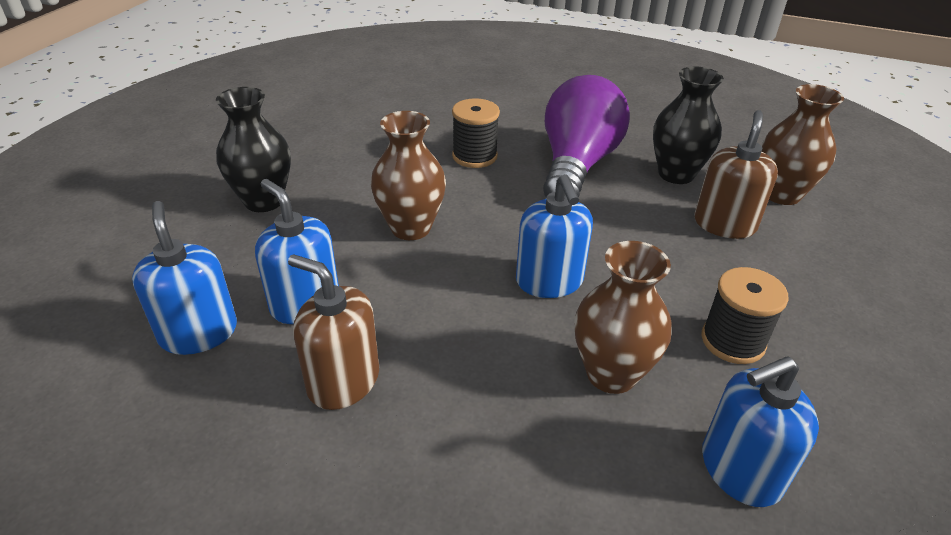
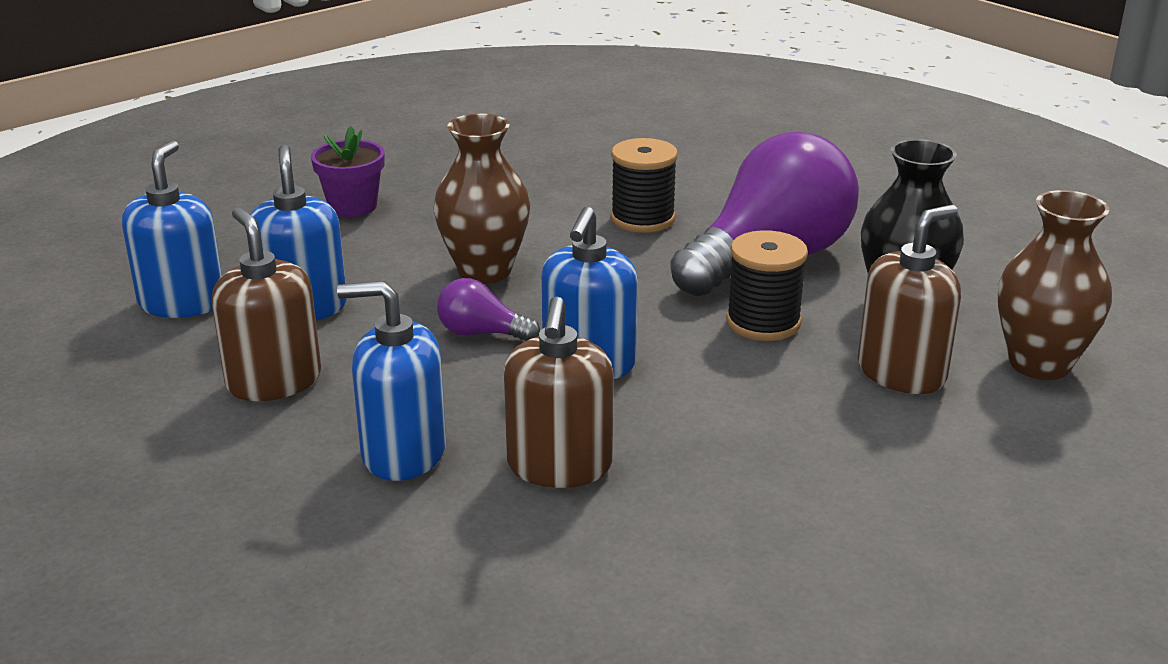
camera: 30 degrees right, 10 degrees down
black vase [216,87,291,212] -> purple flower pot [311,126,385,217]
brown vase [574,241,672,394] -> brown soap dispenser [504,297,614,488]
black spool [701,267,789,364] -> black spool moved to [726,230,808,341]
blue soap dispenser [702,356,819,507] -> blue soap dispenser moved to [337,281,446,481]
none -> purple light bulb [437,278,540,341]

